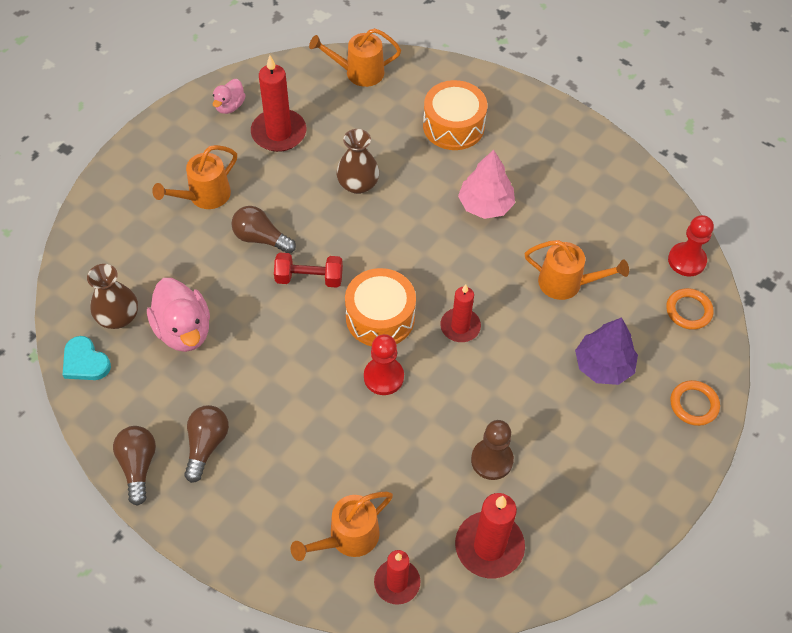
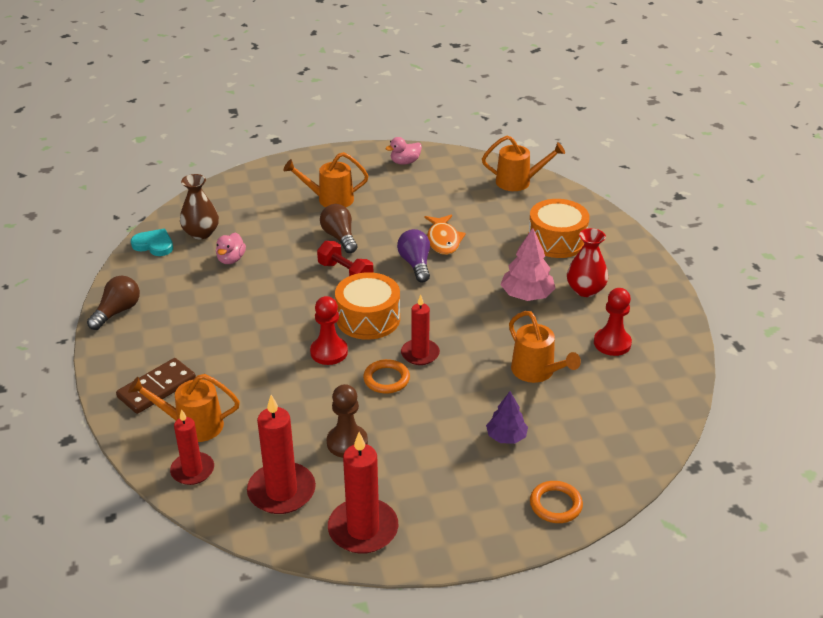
camera: 40 degrees right, 20 degrees down
turquoise heart [63,336,111,380] -> turquoise heart turned 120 degrees clockwise [131,229,173,256]
pink duck [147,278,210,352] -> pink duck [216,233,246,264], size x0.57
brown light bulb [184,405,229,483] -> none
red candle [251,55,306,152] -> red candle moved to [328,432,398,554]
orange watering can [309,28,401,87] -> orange watering can turned 150 degrees clockwise [482,135,565,191]
brown vase [336,129,379,194] -> orange fish [425,214,466,255]
purple tree [575,317,638,385] -> purple tree [486,391,528,444], size x0.66
orange ring [666,288,713,330] -> orange ring moved to [363,359,410,394]
red pawn [668,215,714,276] -> red pawn moved to [594,288,632,356]
none -> brown domino [116,358,196,414]
none -> purple light bulb [397,229,430,282]
none -> red vase [567,228,608,297]

